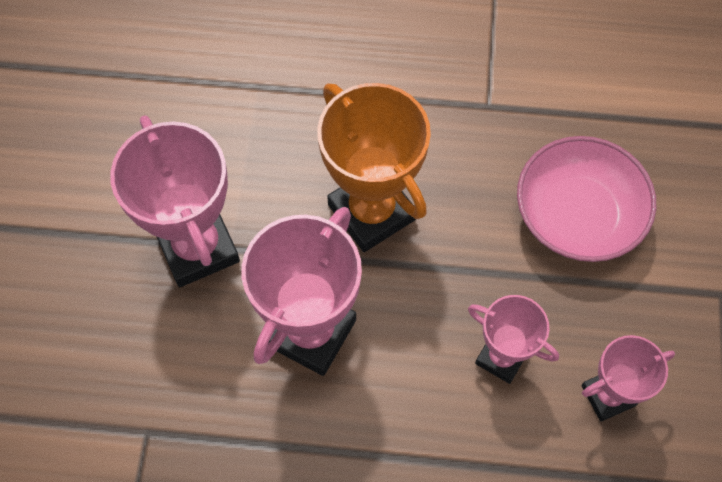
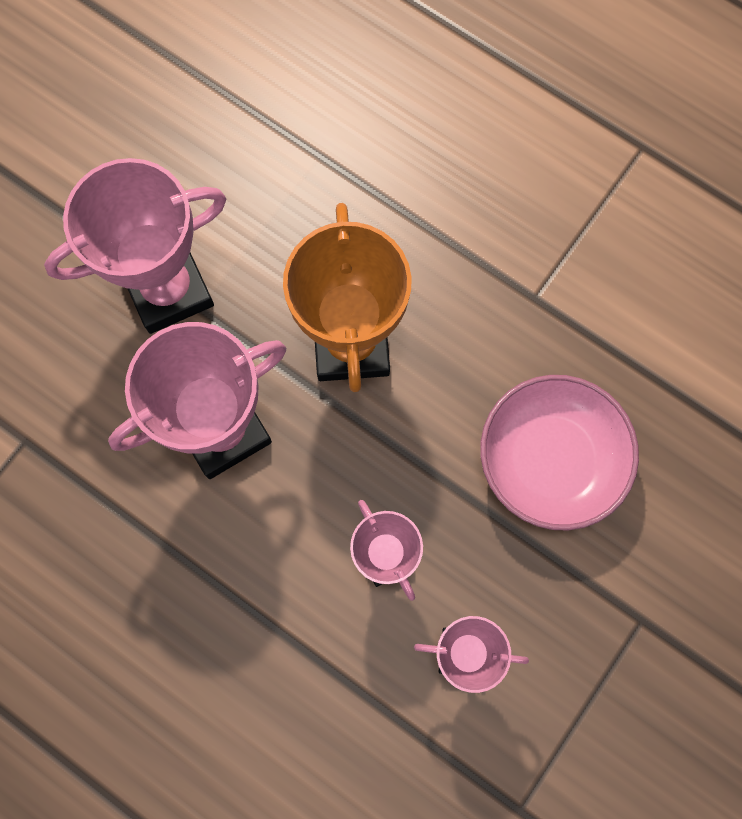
camera: 30 degrees right, 10 degrees up
pink trophy [110,115,240,287] -> pink trophy turned 60 degrees clockwise [44,158,226,334]

